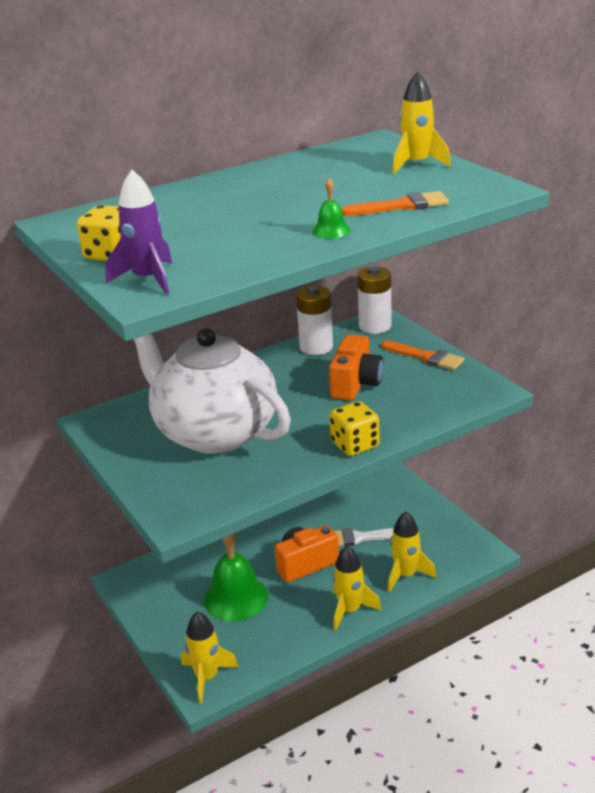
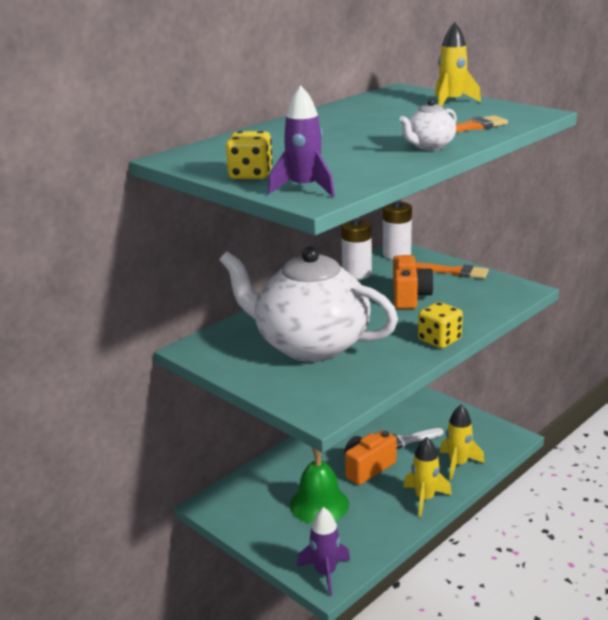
camera: 15 degrees left, 5 degrees down
yellow rocket [181,612,239,704] -> purple rocket [297,507,350,596]
green bell [312,178,351,239] -> white teapot [399,99,457,150]

